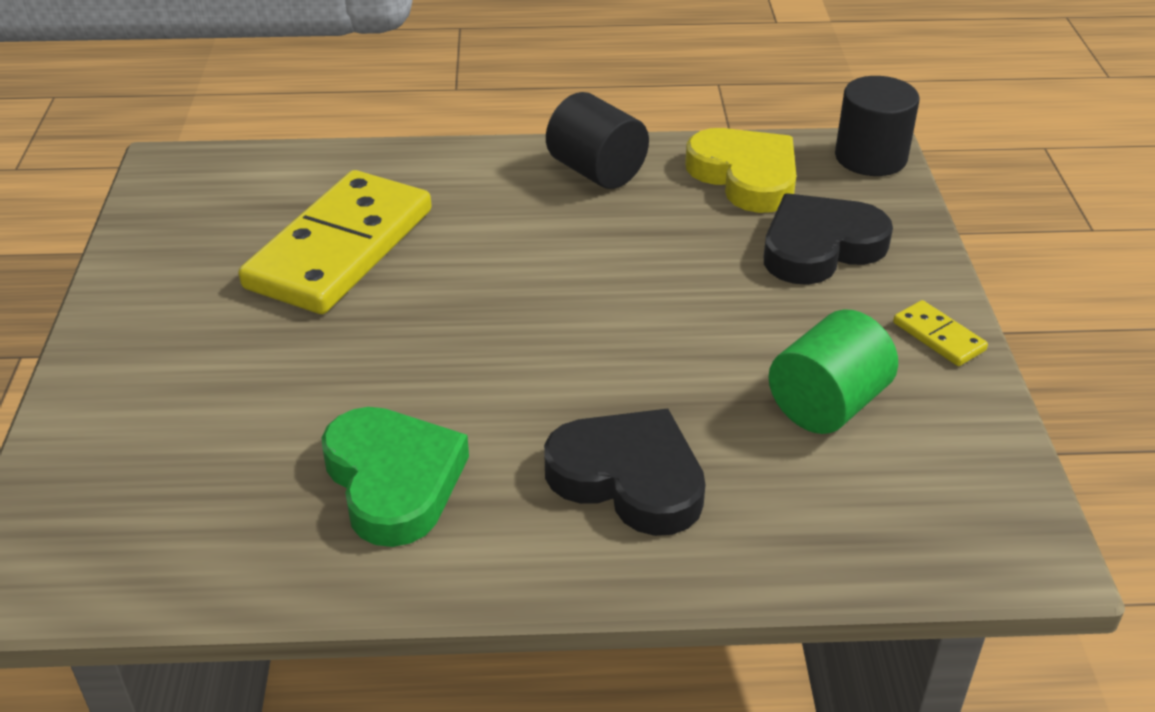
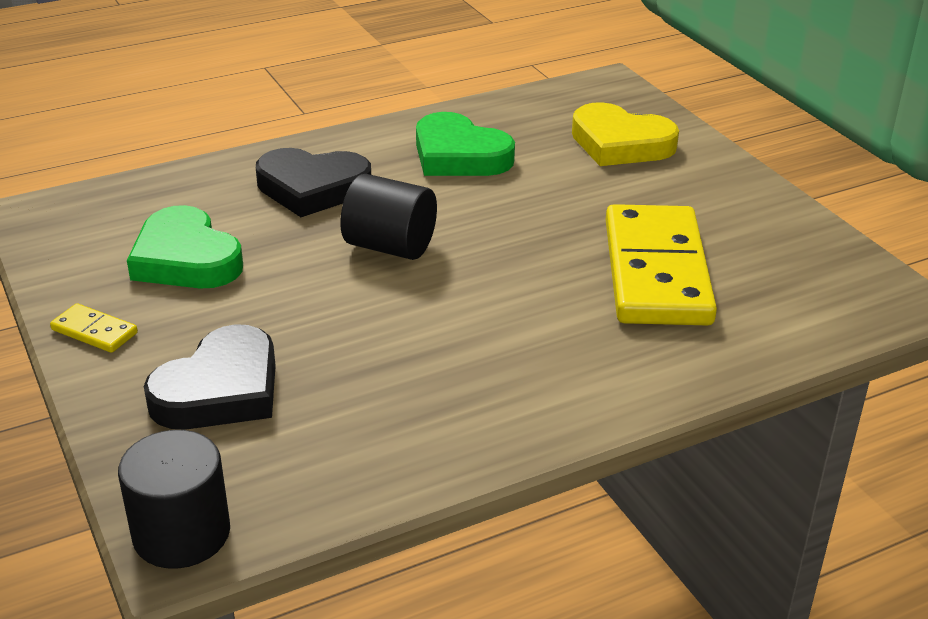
camera: 155 degrees right, 5 degrees down
black cylinder [546,92,649,189] -> black cylinder moved to [340,174,437,260]
yellow heart [685,128,796,213] -> yellow heart moved to [572,102,679,166]
green cylinder [769,309,898,434] -> green heart [127,205,243,288]

